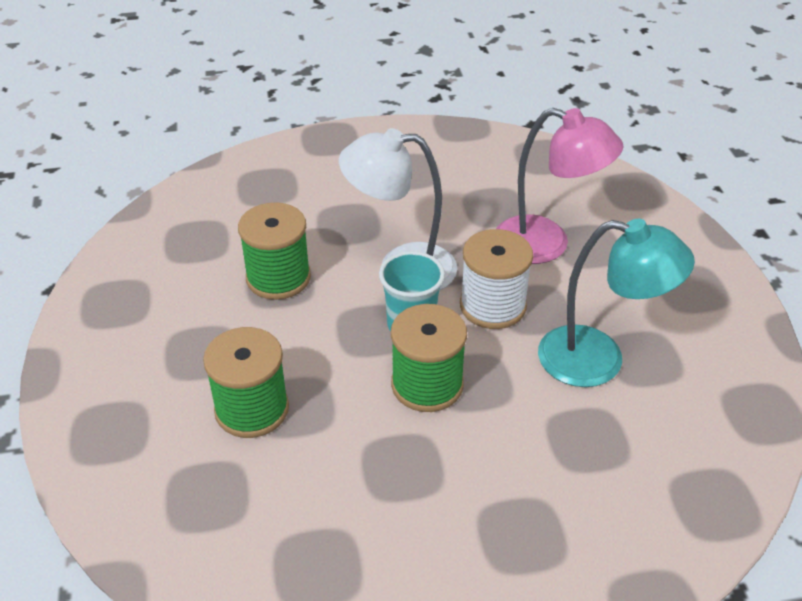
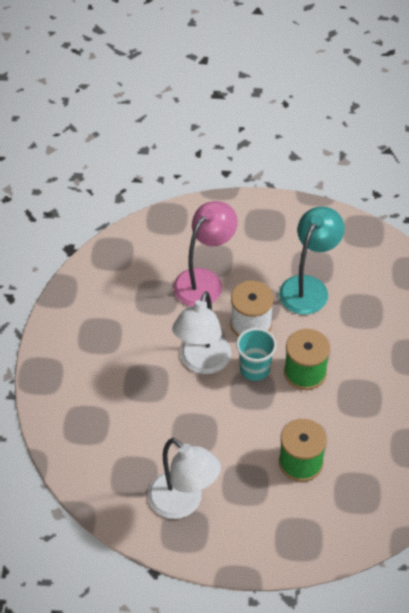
camera: 75 degrees left, 10 degrees up
green spool [238,202,311,300] -> none
none -> white lamp [148,438,221,519]

